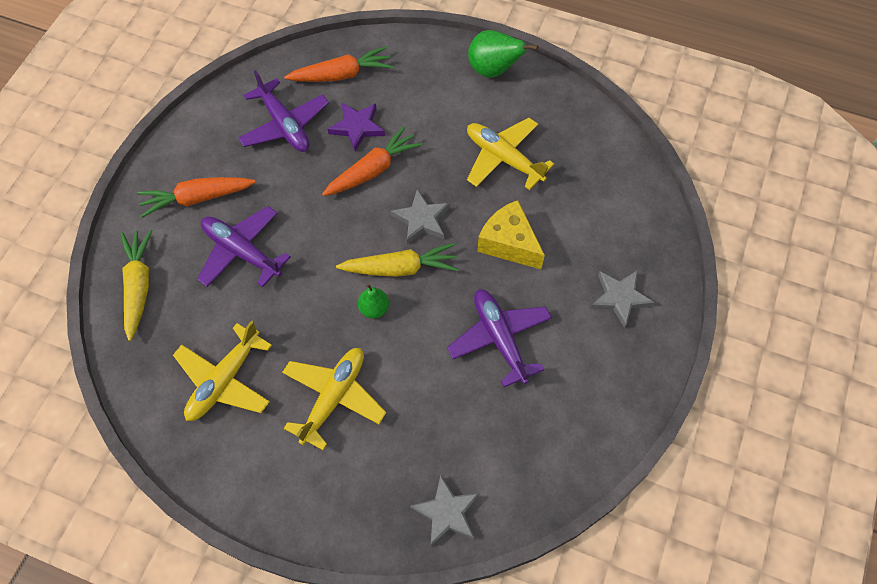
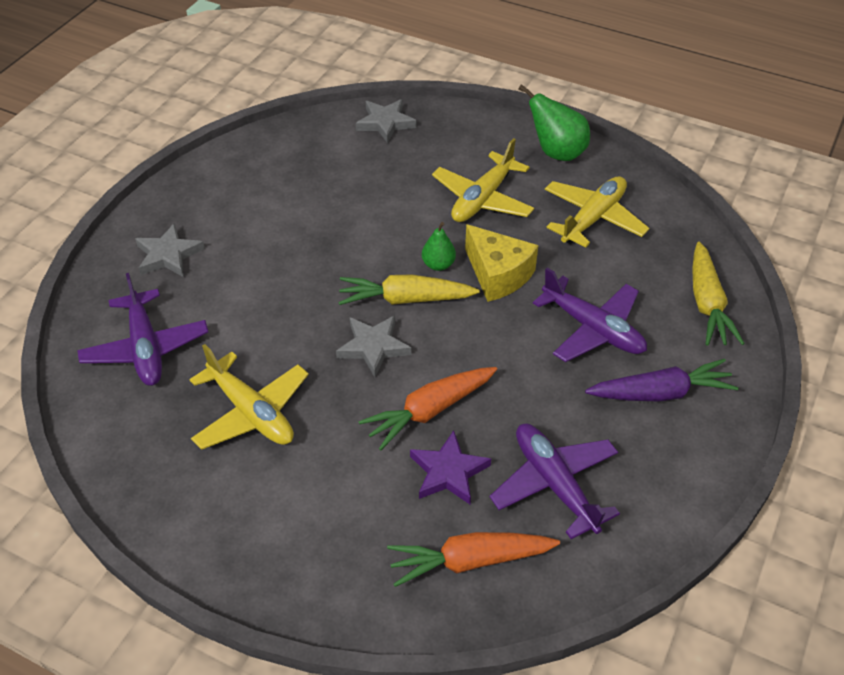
camera: 175 degrees left, 15 degrees down
orange carrot [138,177,256,218] -> purple carrot [585,359,739,402]
purple plane [447,289,552,387] -> purple plane moved to [77,273,208,386]
green pear [468,30,538,78] -> green pear moved to [518,84,590,161]
yellow cheese [477,200,545,269] -> yellow cheese moved to [465,224,538,302]

